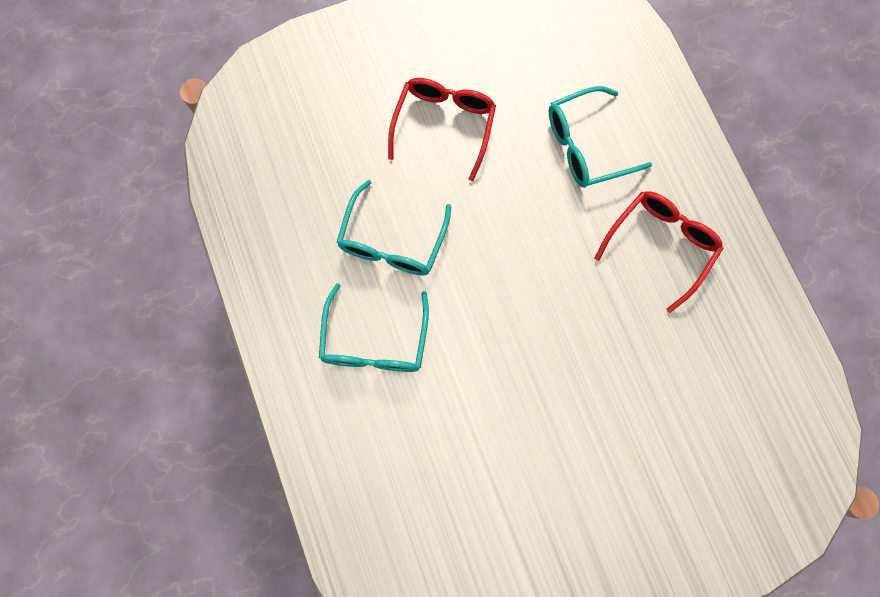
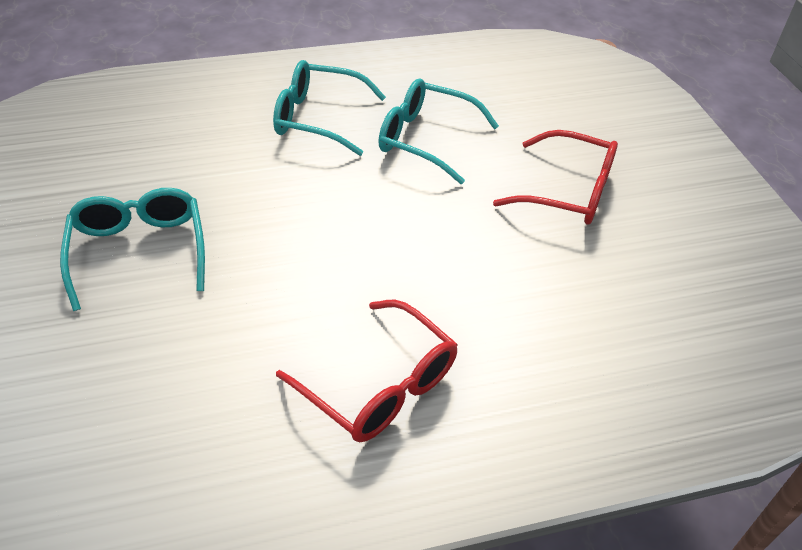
camera: 95 degrees right, 30 degrees down
turquoise glasses [549,86,652,188] -> turquoise glasses moved to [60,188,205,311]

